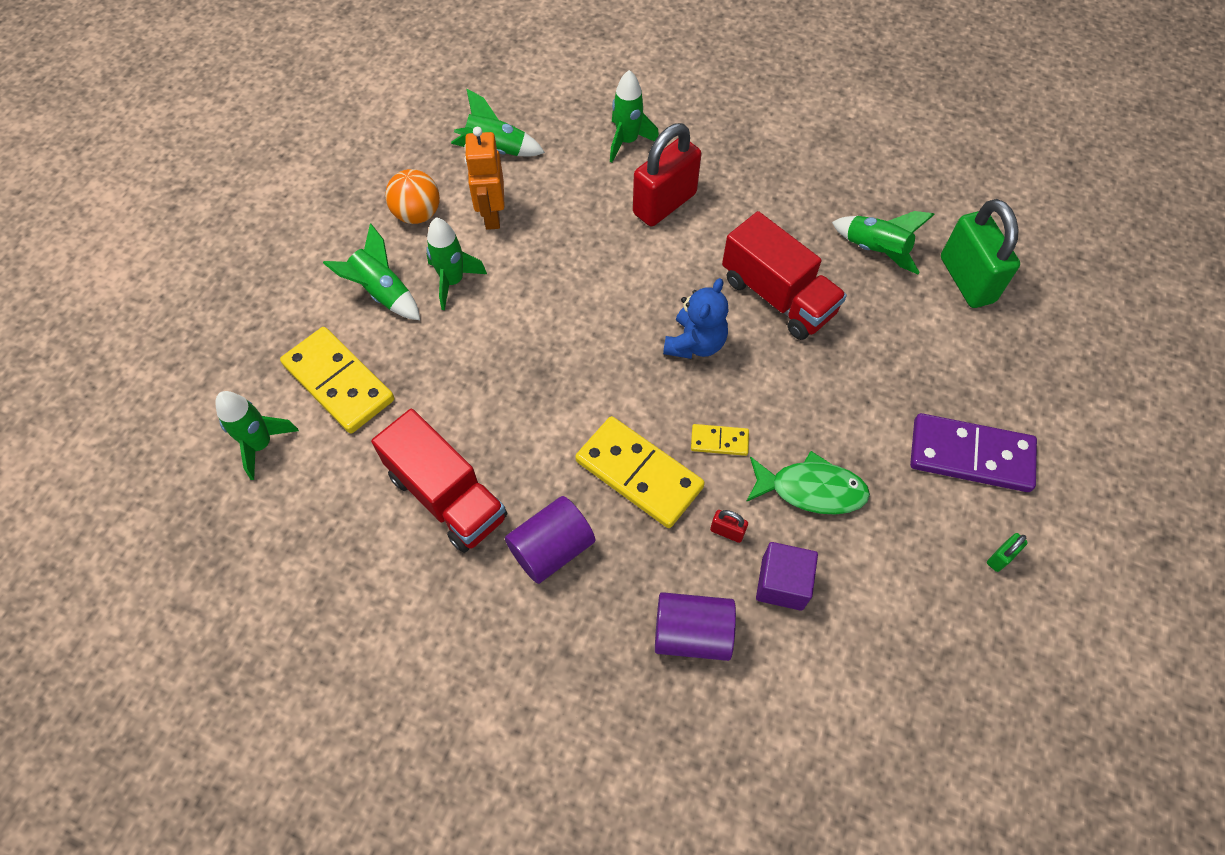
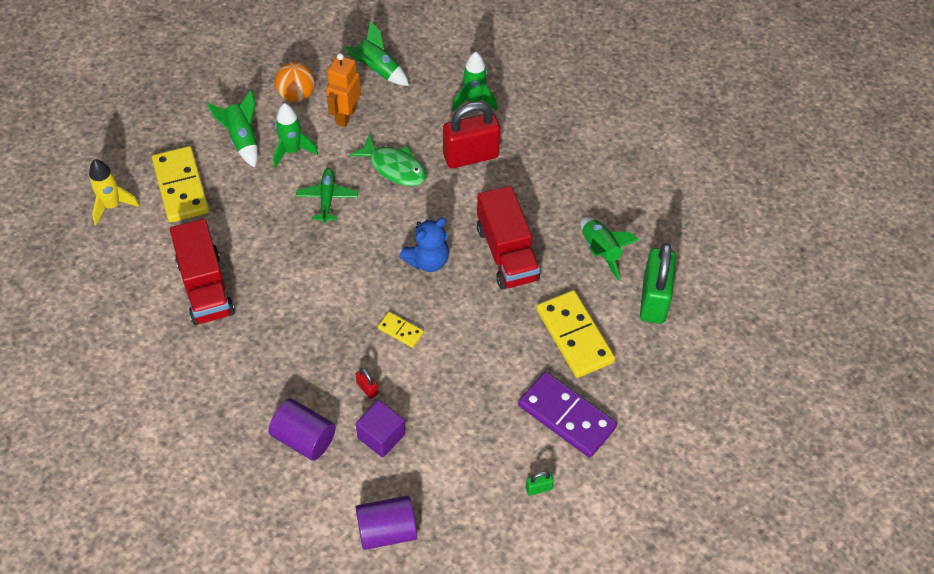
camera: 25 degrees right, 5 degrees down
green rocket [215,391,299,480] -> yellow rocket [89,159,140,226]
purple cylinder [505,496,595,584] -> purple cylinder moved to [355,496,417,550]
yellow domino [575,416,705,528] -> yellow domino moved to [537,290,615,378]
green fish [746,451,870,515] -> green fish moved to [349,134,426,186]
none -> green plane [296,168,358,223]

